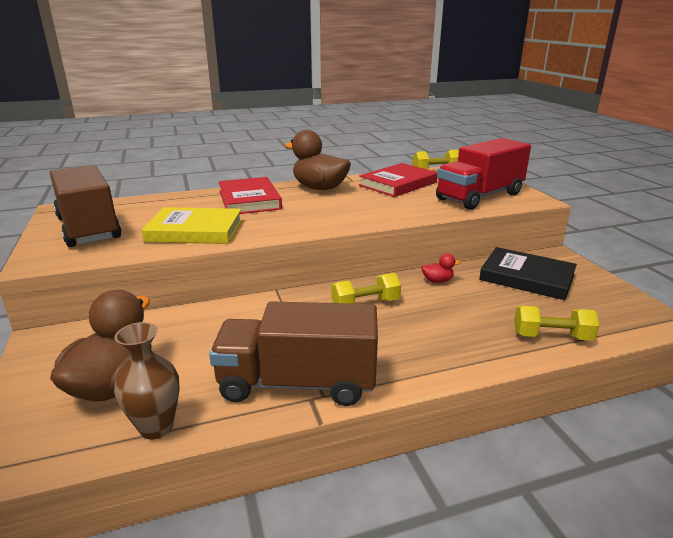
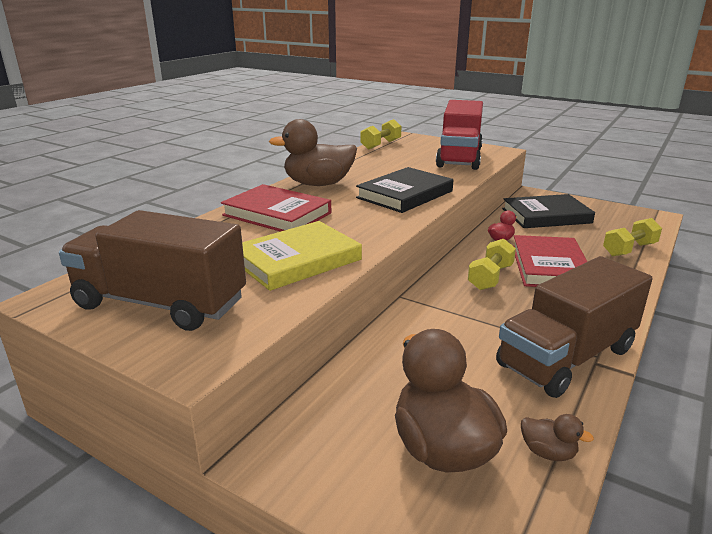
camera: 40 degrees left, 0 degrees up
brown vase [114,322,179,440] -> brown duck [521,414,594,461]
red book [359,163,437,197] -> red book moved to [514,235,587,287]
none -> black book [356,167,453,213]

